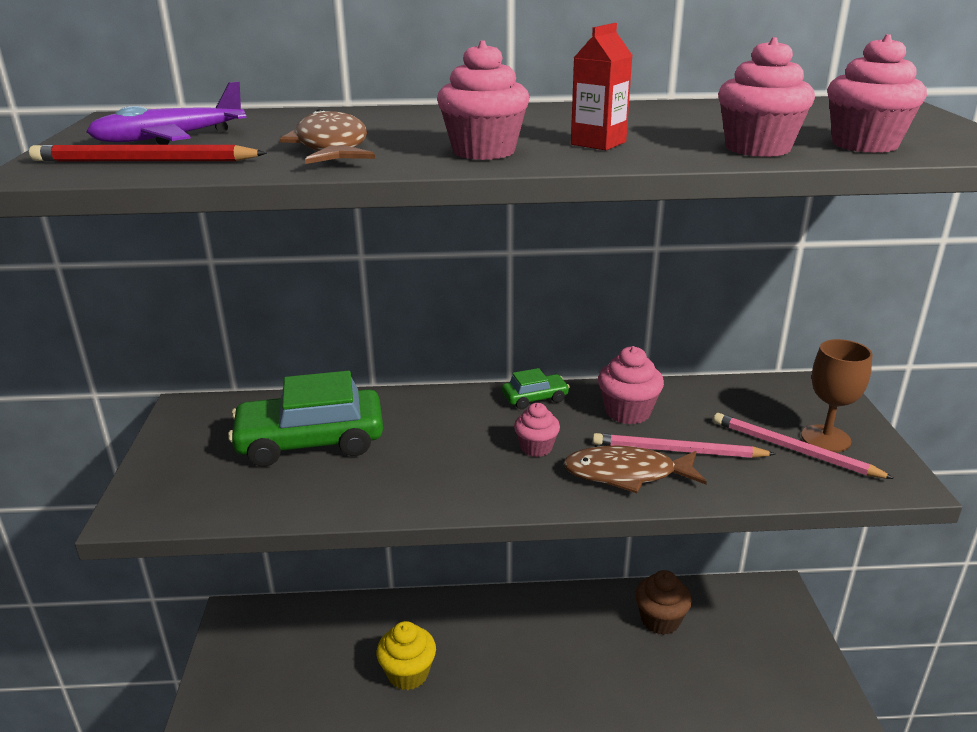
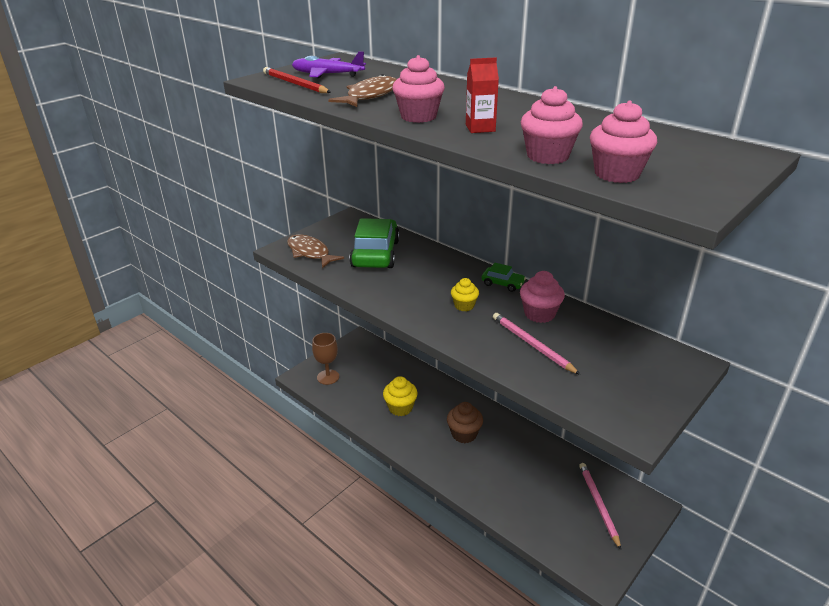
camera: 45 degrees right, 5 degrees up
green car [228,371,383,467] -> green car turned 60 degrees clockwise [349,218,400,268]
pink cupcake [514,403,560,457] -> yellow cupcake [451,278,479,311]
brown fish [563,446,707,493] -> brown fish moved to [287,235,344,268]
brown cupcake [635,570,692,635] -> brown cupcake moved to [447,402,483,443]
pink pencil [713,413,895,479] -> pink pencil moved to [579,463,621,550]
brown goblet [801,339,873,452] -> brown goblet moved to [312,333,339,385]

